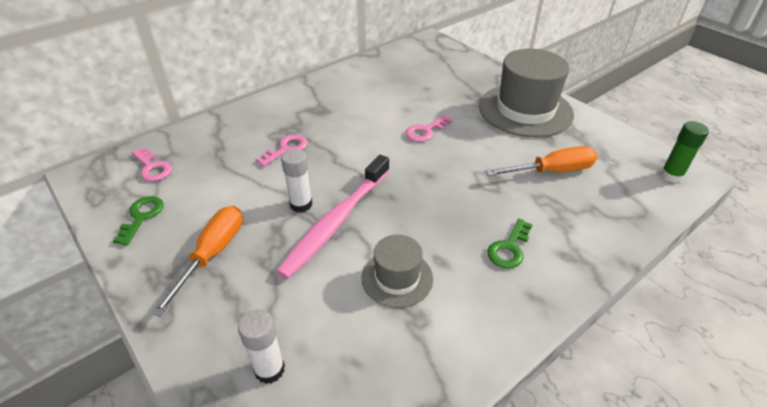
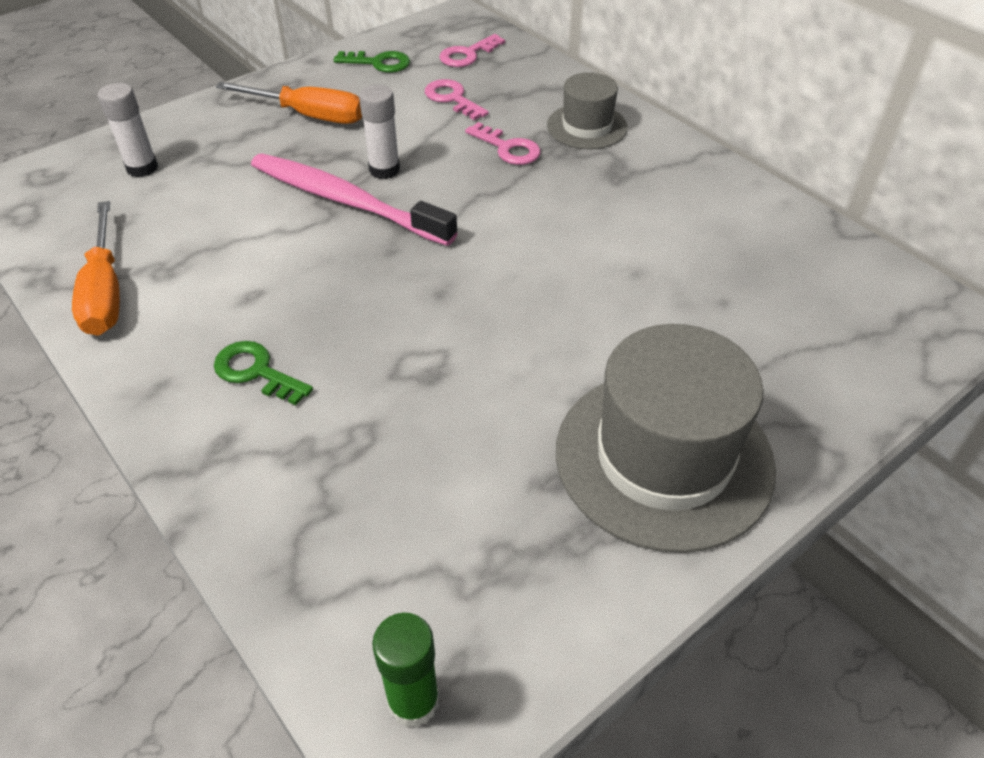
camera: 90 degrees right, 5 degrees up
grey hat [362,235,433,308] -> grey hat moved to [547,72,628,149]
pink key [405,115,452,142] -> pink key moved to [425,79,489,120]
orange screwdriver [485,146,597,176] -> orange screwdriver moved to [72,201,120,336]

